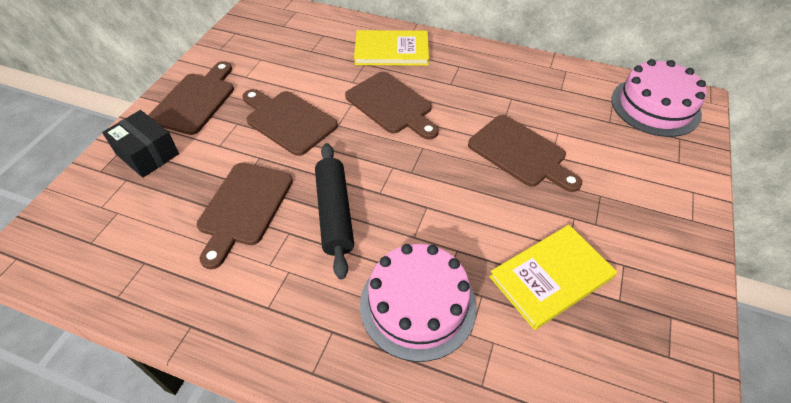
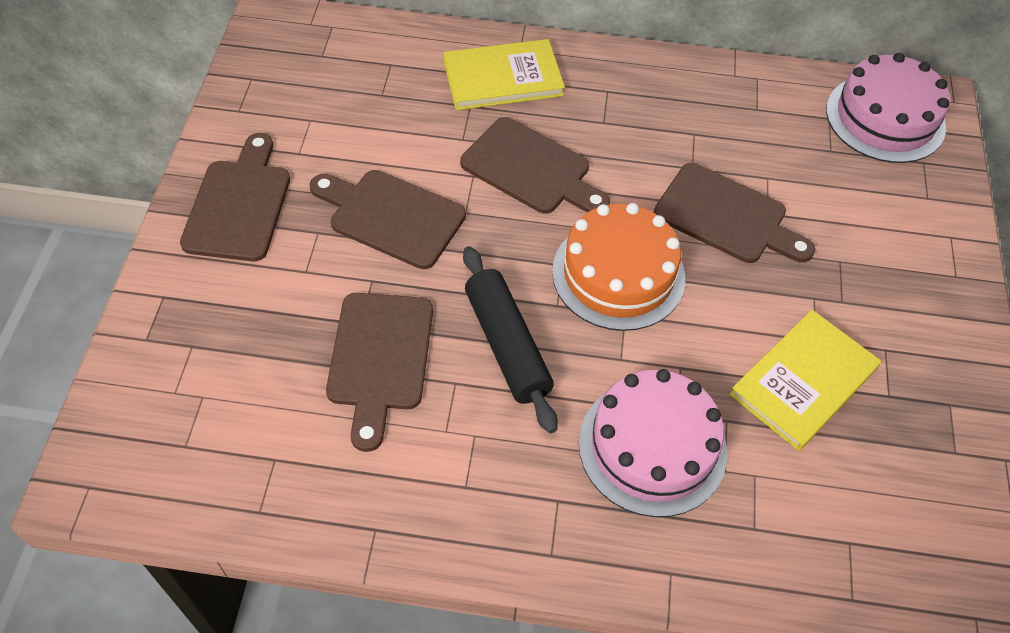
camera: 15 degrees left, 5 degrees up
black box [102,110,179,178] -> none
none -> orange cake [552,203,685,331]

